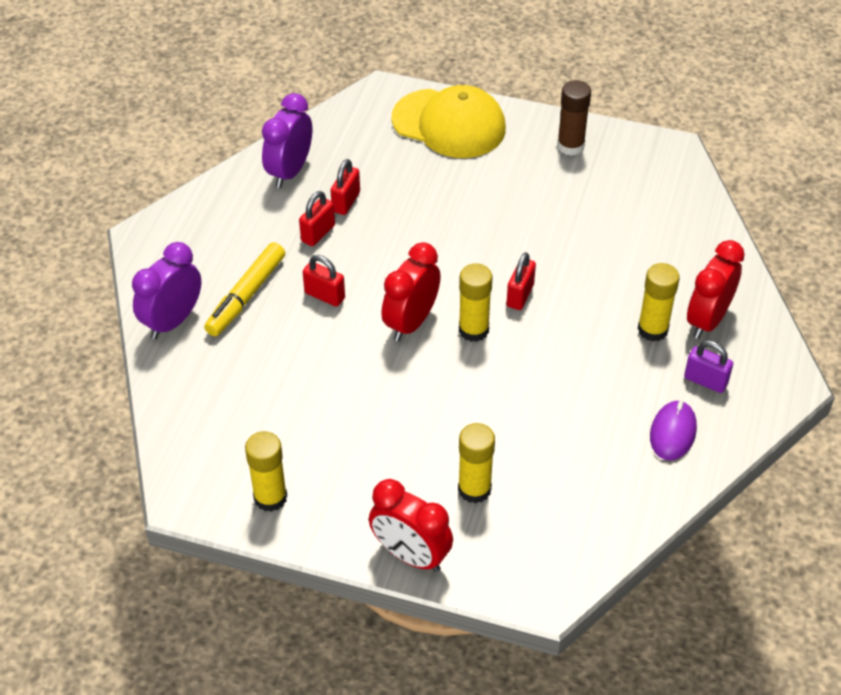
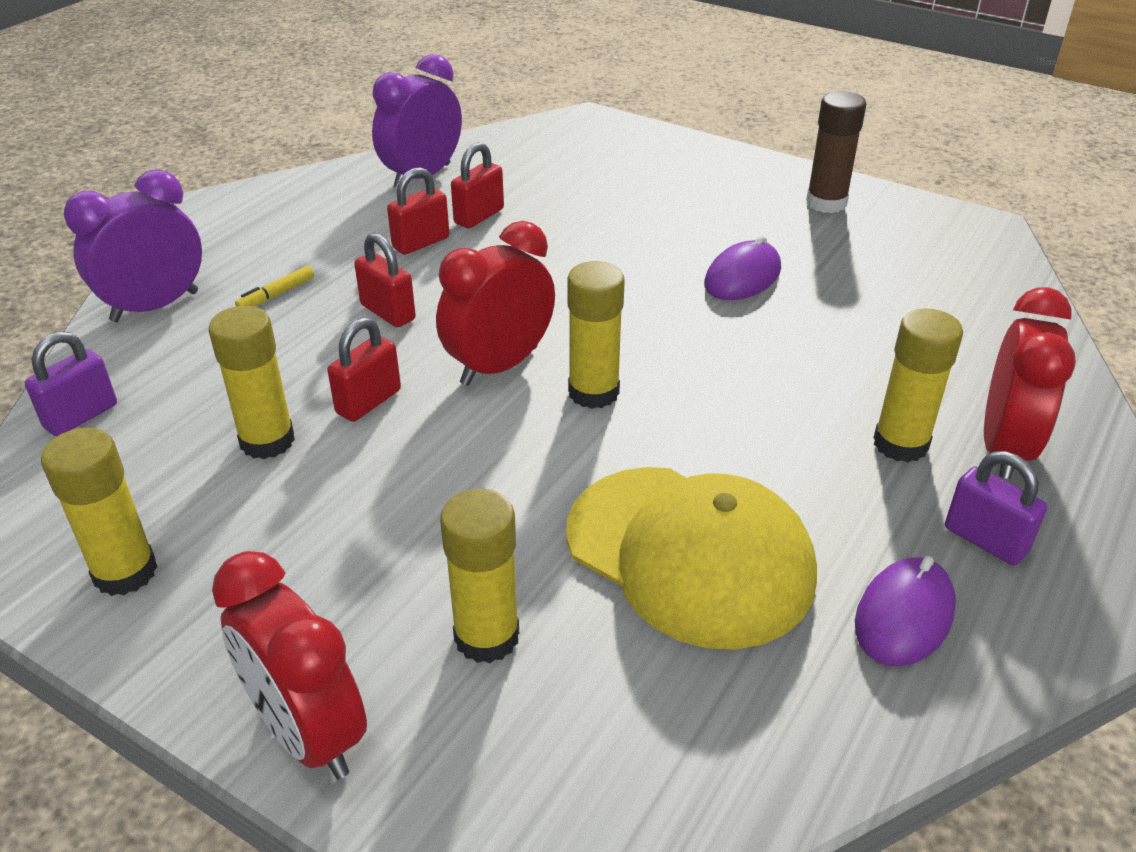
camera: 15 degrees right, 10 degrees down
yellow marker [204,242,285,336] -> yellow marker [235,266,314,307], size x0.46
yellow cap [392,85,506,158] -> yellow cap moved to [566,467,817,649]
red padlock [506,252,536,310] -> red padlock moved to [327,317,401,422]
red clock [687,240,745,339] -> red clock turned 150 degrees clockwise [984,287,1076,479]
none -> purple padlock [25,331,117,437]
none -> yellow glue stick [209,306,295,459]
none -> purple mouse [704,235,781,300]

